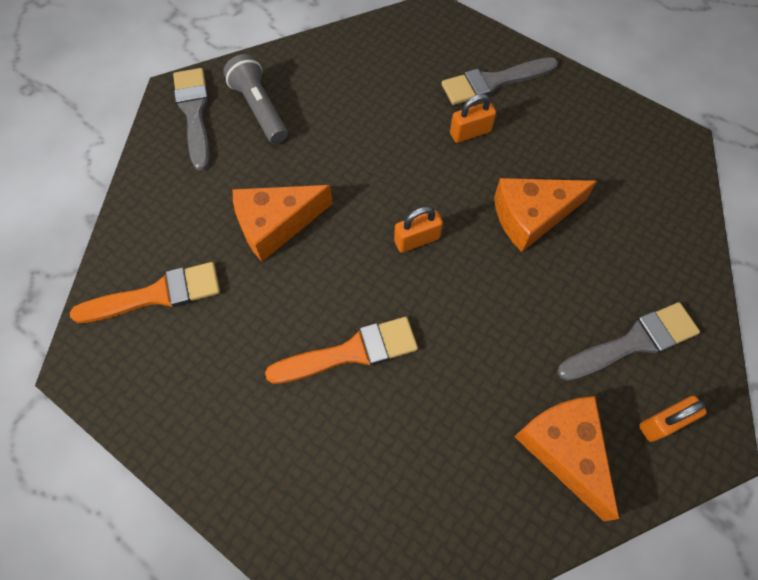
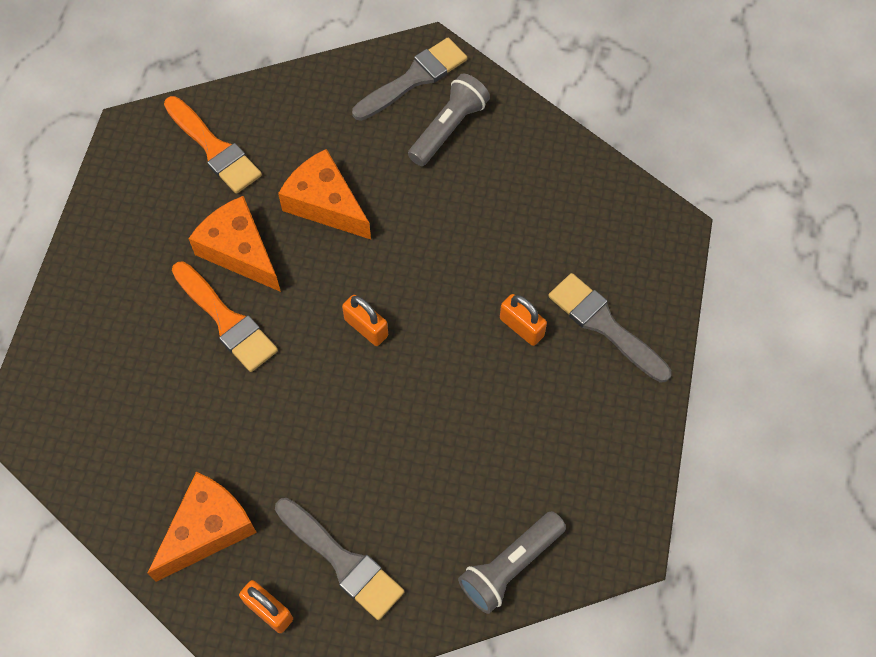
camera: 65 degrees right, 0 degrees up
orange cheese [494,178,597,252] -> orange cheese moved to [188,196,281,292]
none -> grey flashlight [458,511,566,614]

